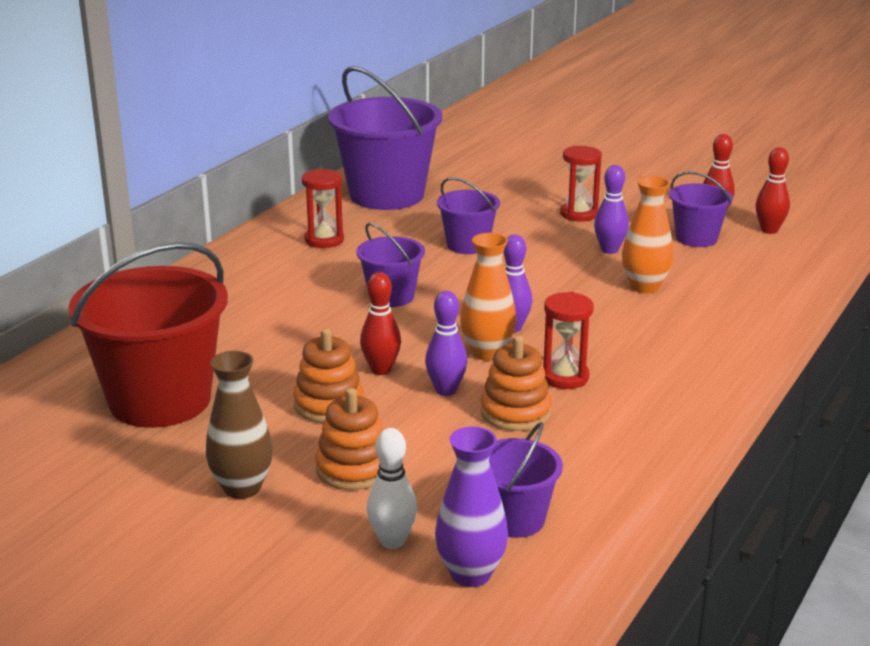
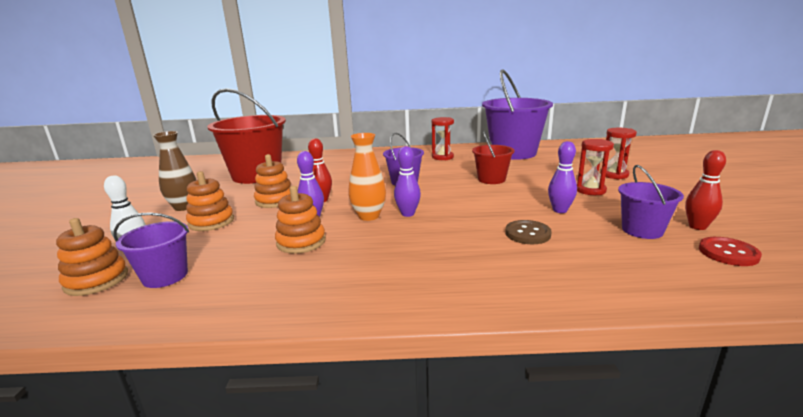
camera: 60 degrees right, 5 degrees down
purple vase [435,427,508,587] -> orange stacking toy [56,218,128,296]
purple bucket [437,177,500,254] -> red bucket [472,130,514,184]
red hourglass [543,292,594,389] -> red hourglass moved to [601,128,637,179]
orange vase [622,176,673,293] -> brown button [505,220,552,244]
red bowling pin [756,147,790,234] -> red button [699,237,762,266]

